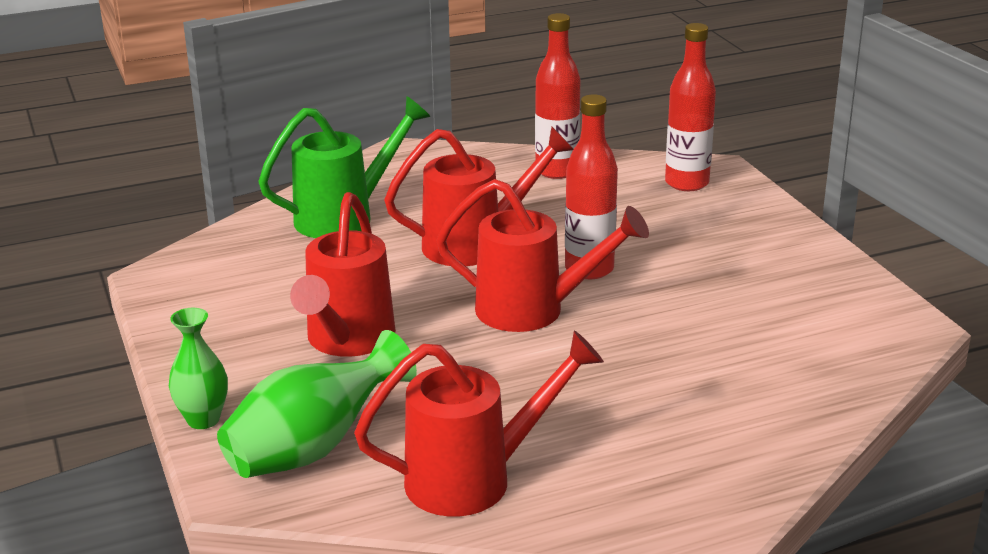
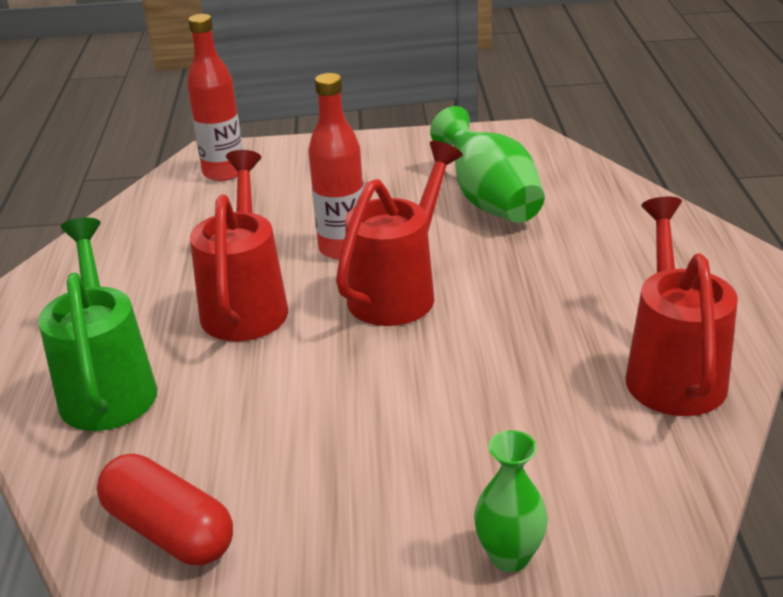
camera: 70 degrees left, 5 degrees up
green vase [217,330,417,478] -> green vase moved to [430,106,545,223]
red watering can [290,192,396,357] -> none
red bottle [535,13,581,179] -> none
none -> red capsule [97,454,233,565]

